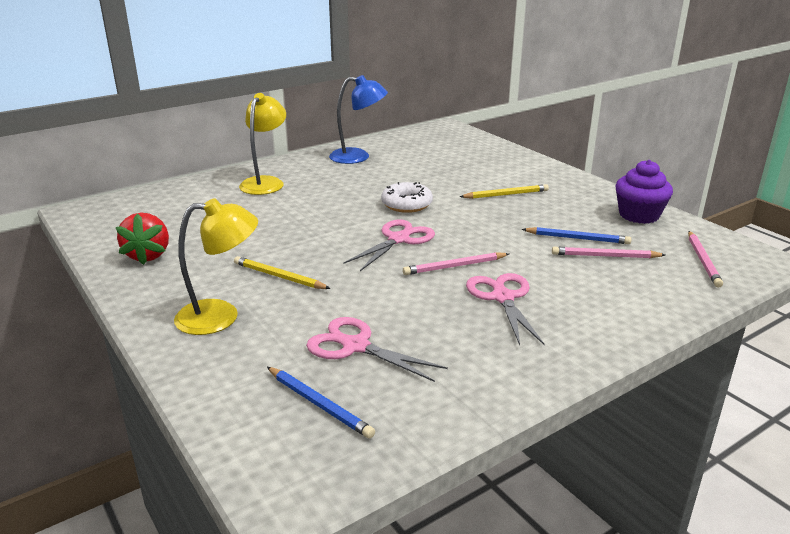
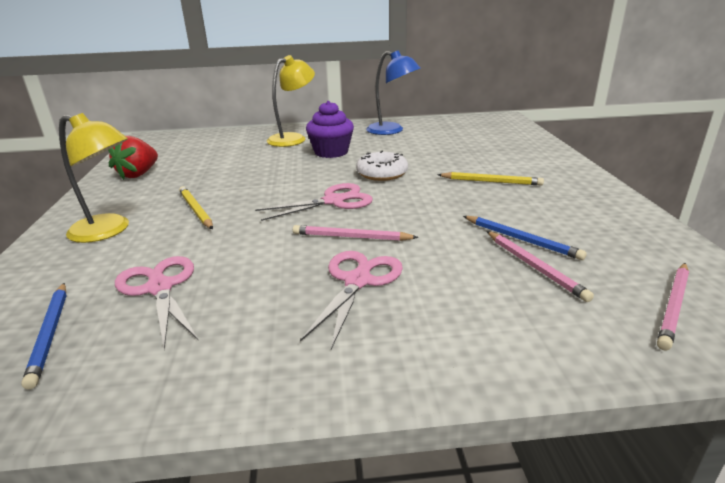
camera: 30 degrees right, 0 degrees up
pink pencil [552,247,665,258] -> pink pencil turned 150 degrees counterclockwise [487,231,594,302]
purple cupcake [616,160,673,224] -> purple cupcake moved to [306,101,354,158]

